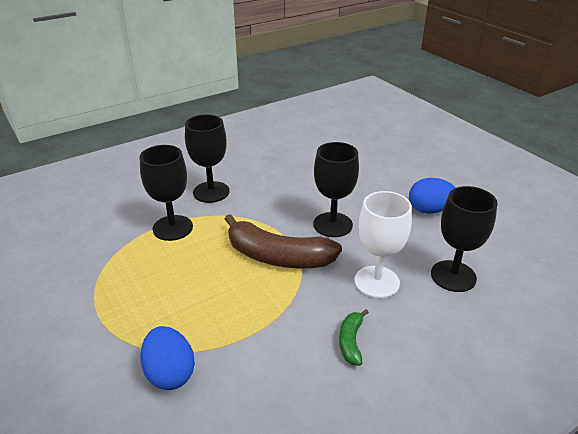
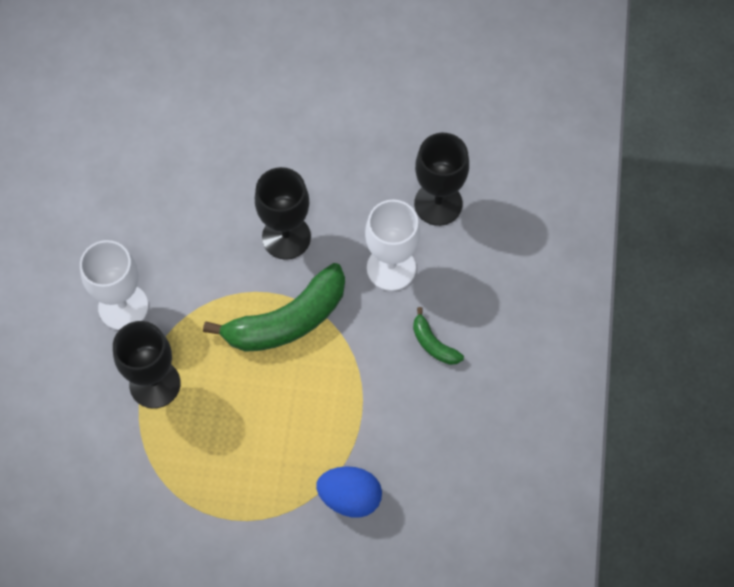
camera: 50 degrees left, 30 degrees up
black goblet [185,114,229,203] -> white goblet [80,240,148,330]
brown banana [225,214,342,268] -> green banana [203,263,345,352]
blue egg [409,178,456,214] -> none

